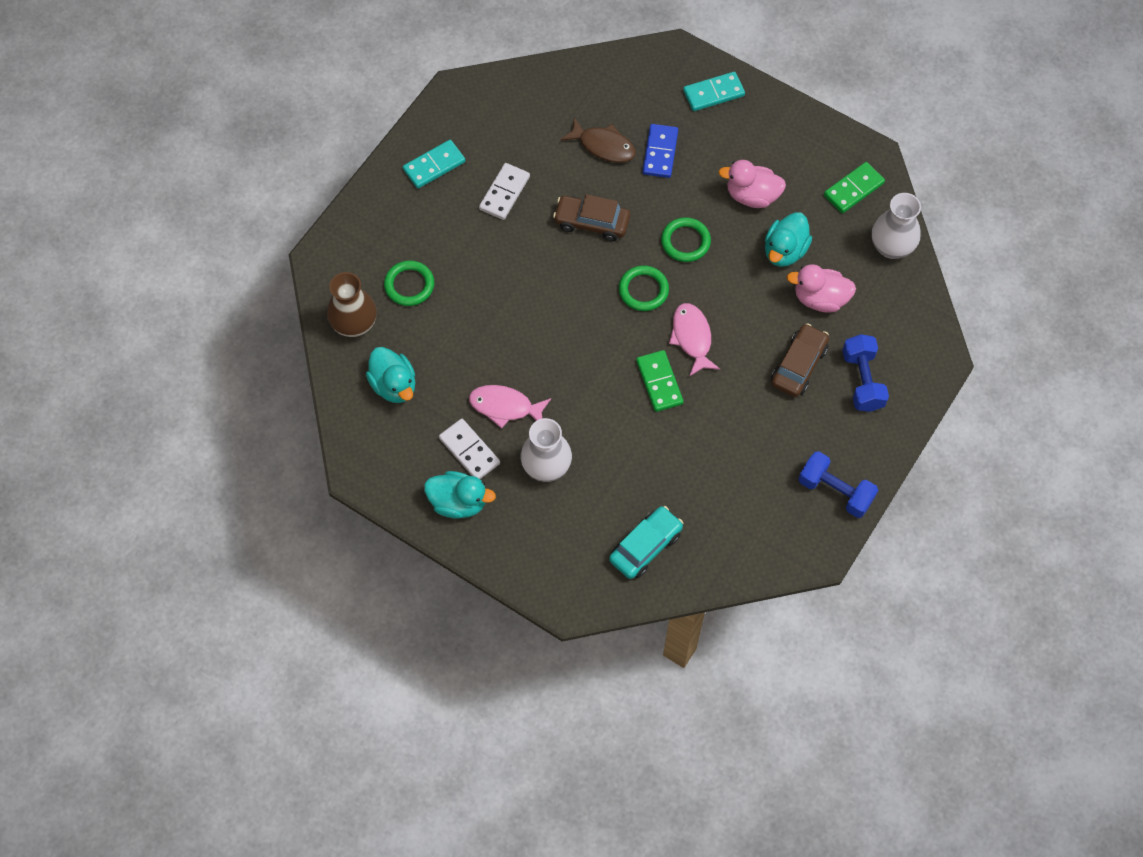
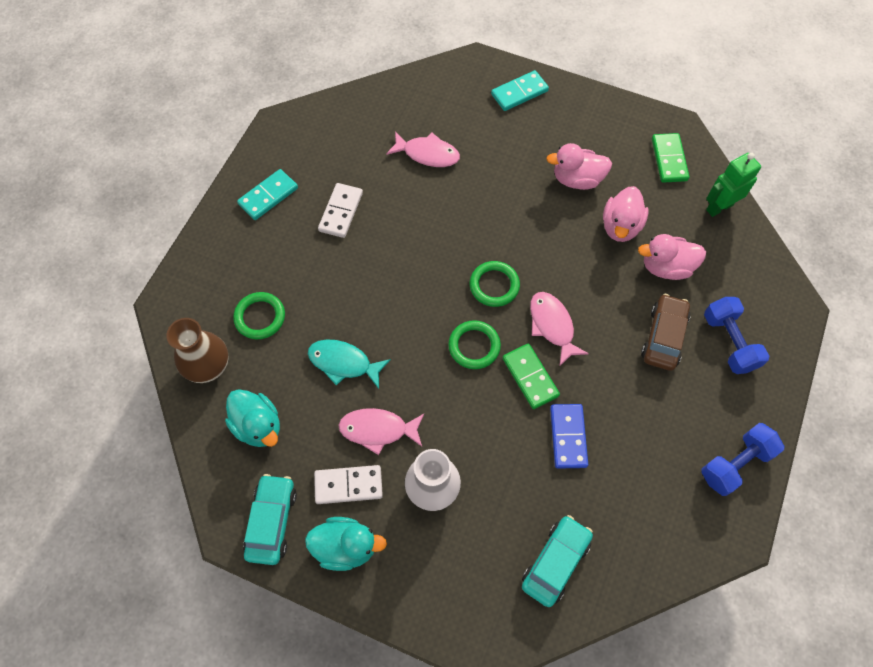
camera: 10 degrees left, 0 degrees up
white domino [439,419,500,479] -> white domino turned 45 degrees counterclockwise [314,465,383,504]
brown car [553,194,630,241] -> none
brown fish [561,117,636,163] -> pink fish [386,131,460,167]
blue domino [643,124,678,178] -> blue domino moved to [550,404,588,469]
green ring [661,217,711,262] -> green ring moved to [448,320,501,369]
turquoise duck [765,212,812,267] -> pink duck [603,186,649,242]
blue dumbbell [799,451,878,518] -> blue dumbbell turned 60 degrees counterclockwise [701,423,784,496]
green domino [824,162,885,213] -> green domino turned 45 degrees counterclockwise [652,133,690,183]
white vase [872,193,921,259] -> green robot [706,153,761,217]
none -> turquoise car [243,474,297,565]
none -> turquoise fish [308,339,391,389]

